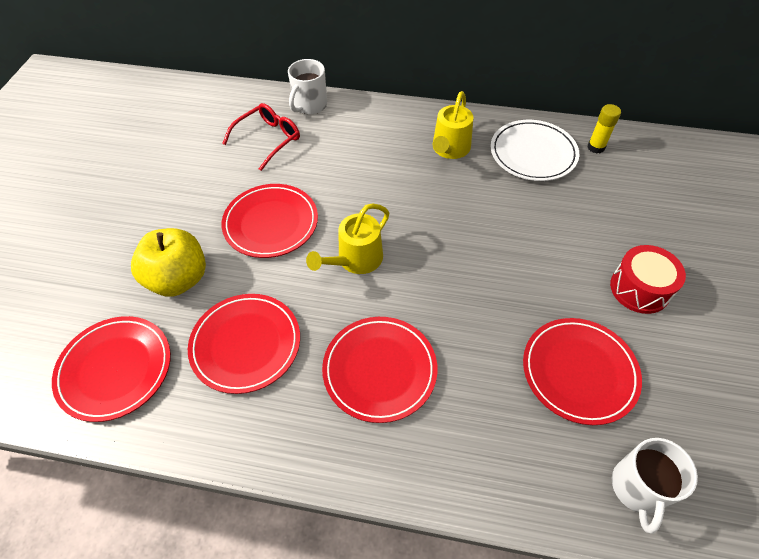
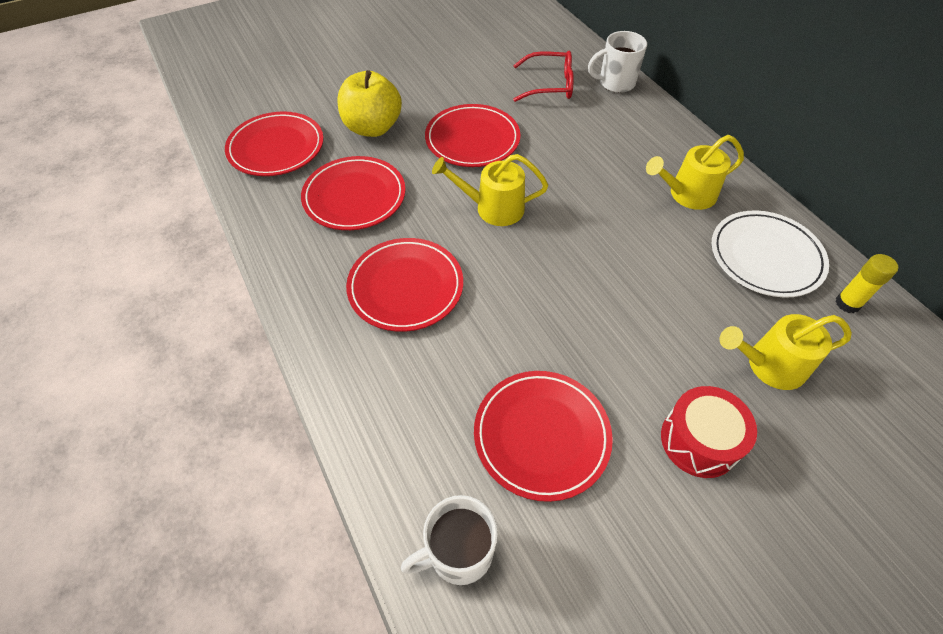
camera: 50 degrees right, 0 degrees up
none -> yellow watering can [720,314,852,390]

